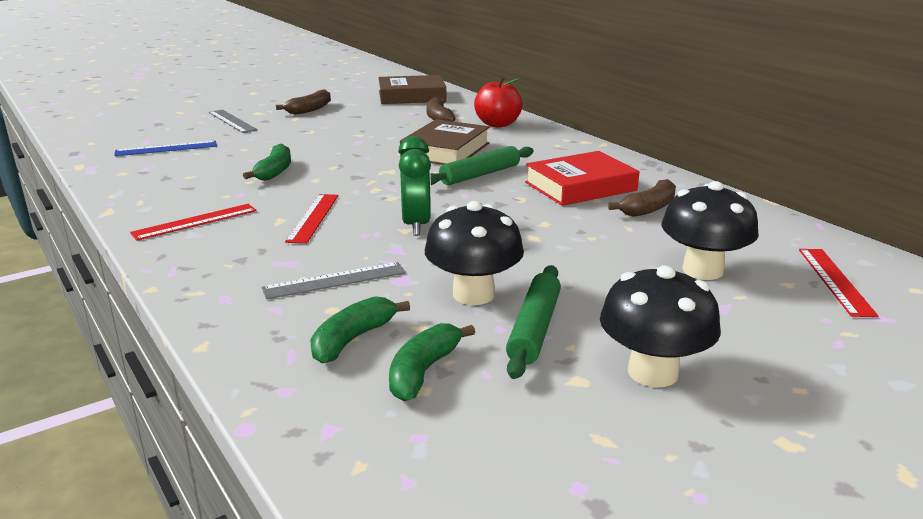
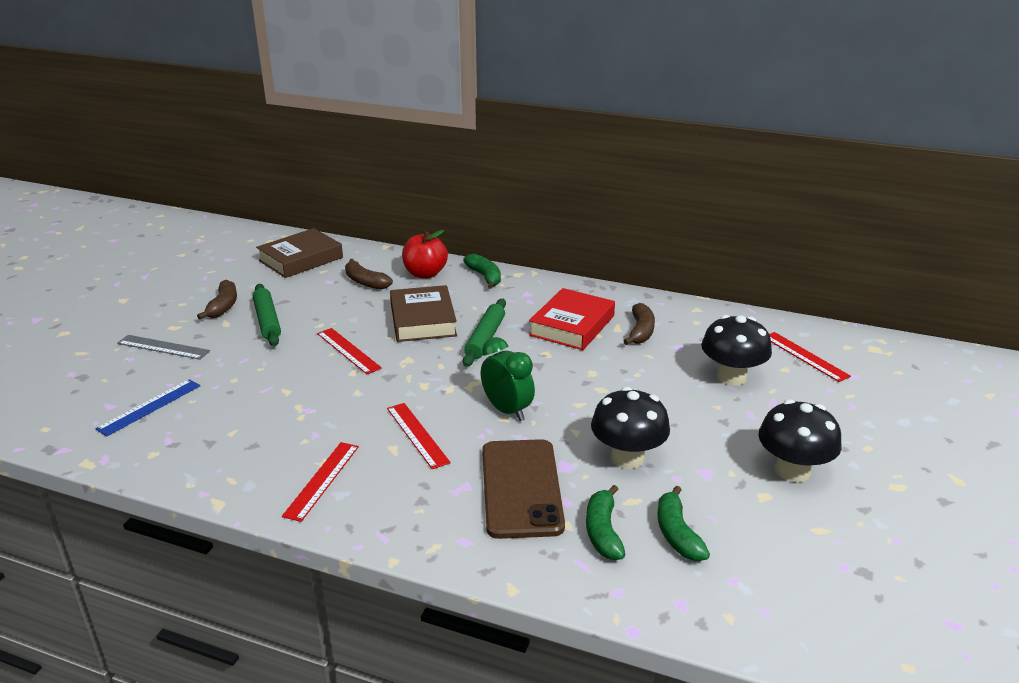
camera: 35 degrees left, 5 degrees up
green banana [243,144,291,181] -> green banana moved to [463,254,501,289]
grey ruler [261,262,406,299] -> brown phone [482,439,565,539]
green rolling pin [506,265,561,379] -> green rolling pin moved to [253,284,281,346]
none -> red ruler [317,328,382,374]

